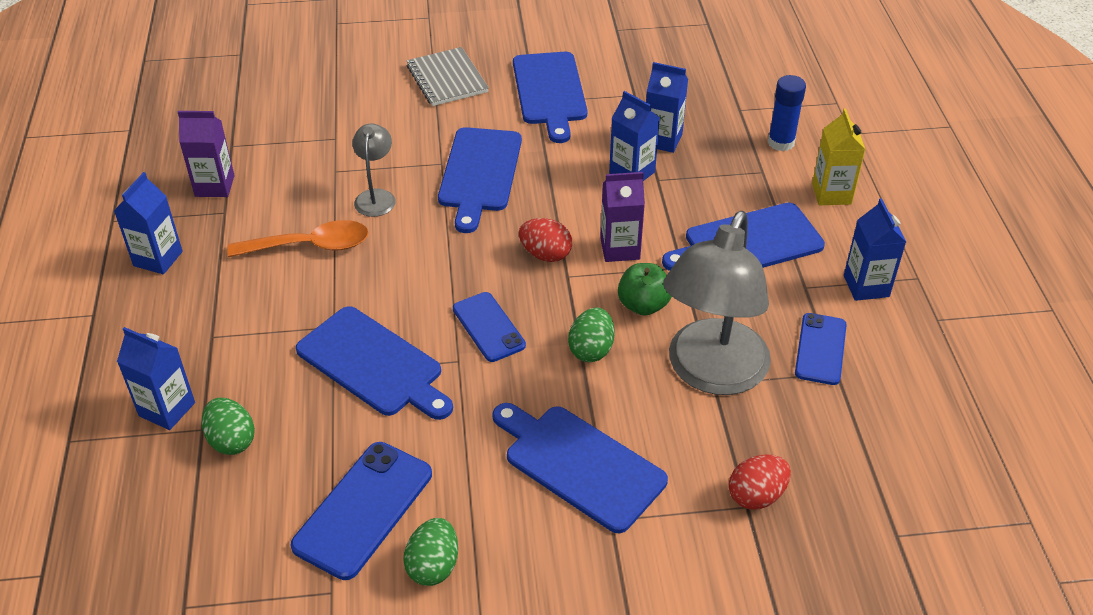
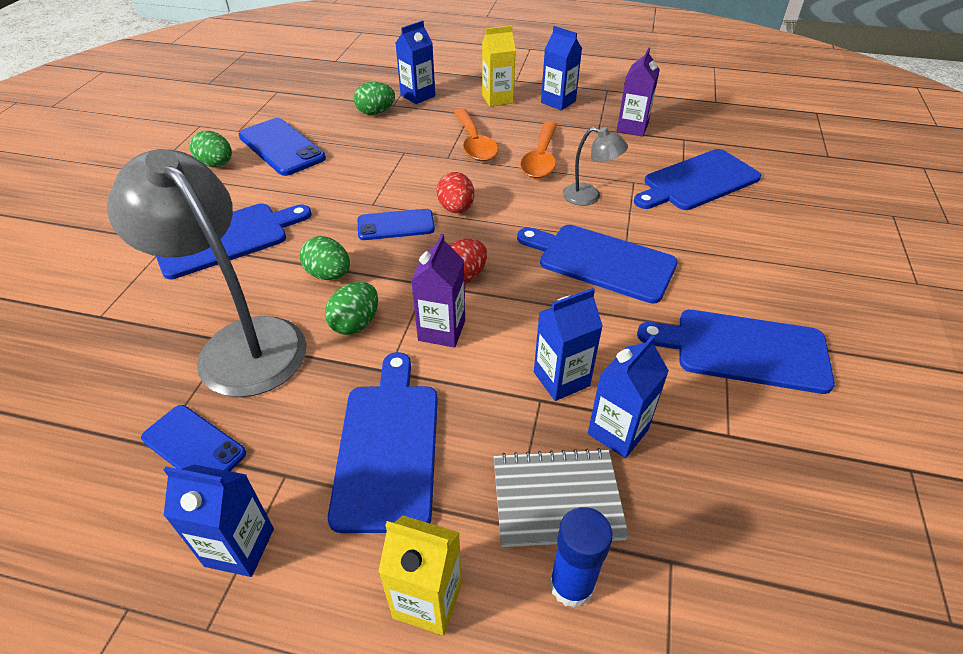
camera: 110 degrees right, 0 degrees up
blue cutting board [296,306,453,420] -> blue cutting board moved to [634,149,761,210]
grey notebook [407,47,489,106] -> grey notebook moved to [494,448,629,547]
green apple [618,263,672,316] -> green egg [325,282,378,335]
red egg [729,455,791,510] -> red egg moved to [437,172,474,213]
none -> orange spoon [453,108,498,161]
none -> yellow carton [482,25,516,107]

